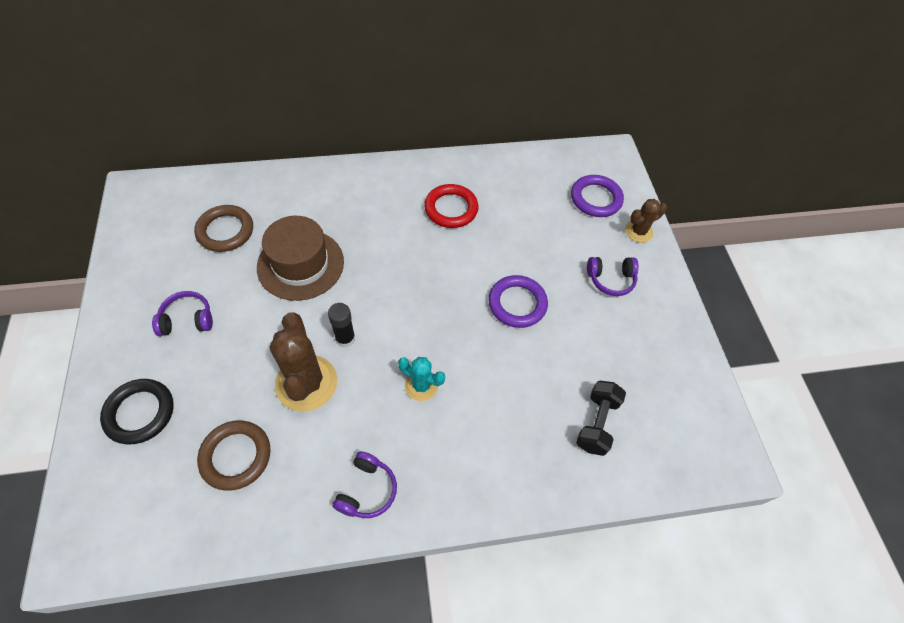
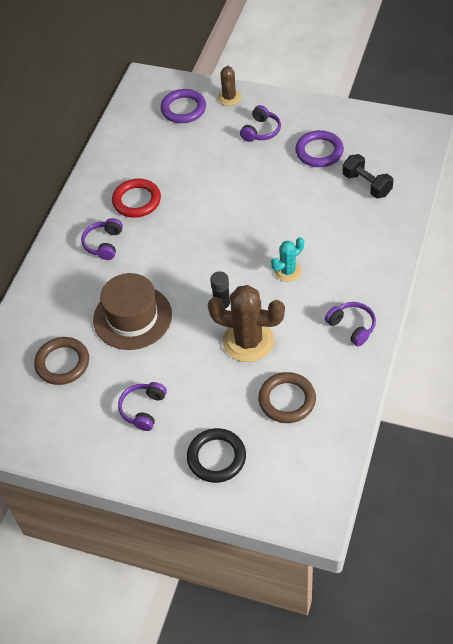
camera: 55 degrees left, 5 degrees down
purple ring [488,275,548,328] -> purple ring moved to [295,130,344,167]
none -> purple headphones [81,218,123,260]

